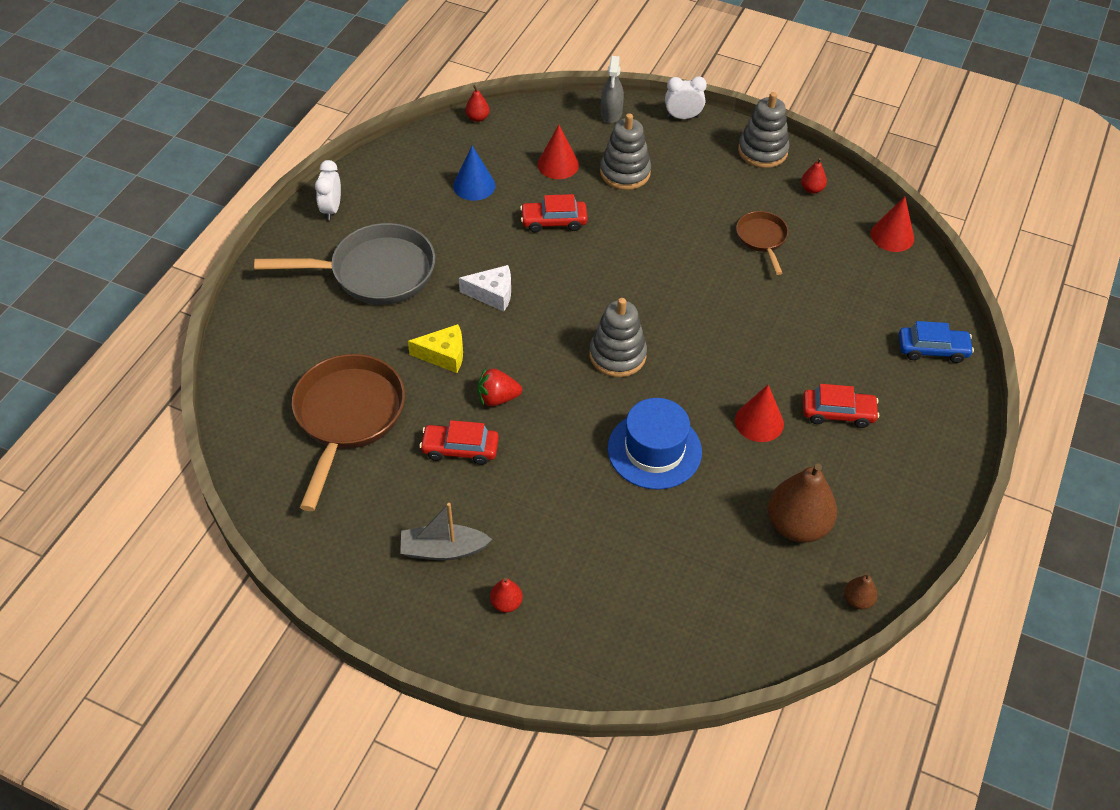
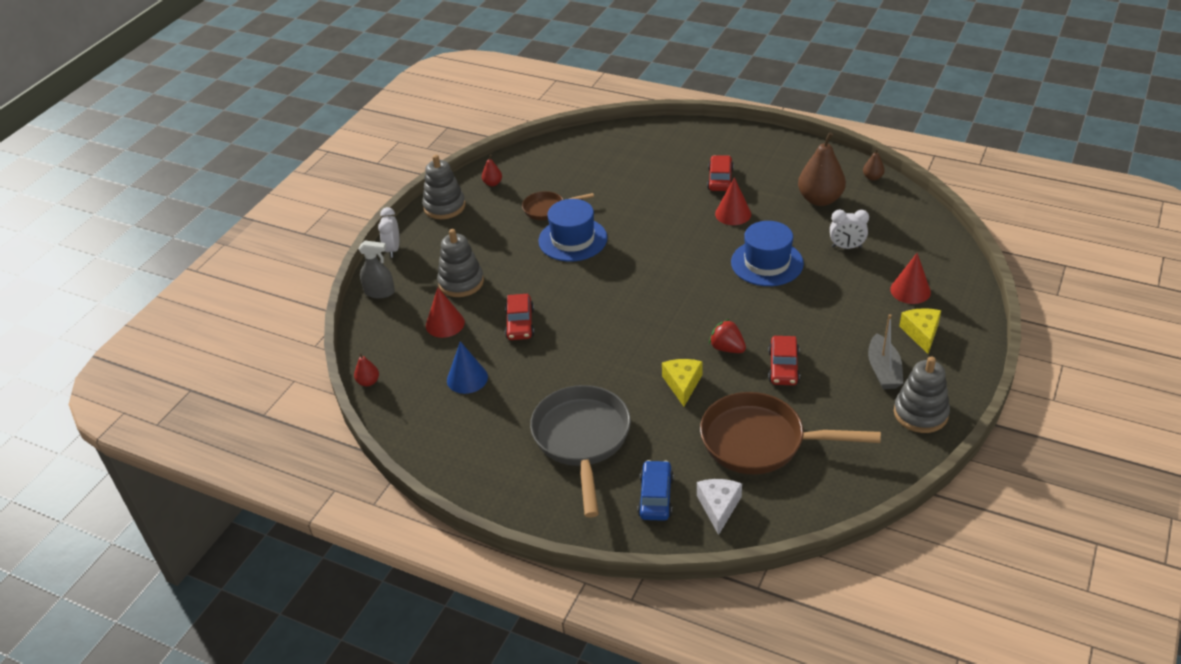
camera: 85 degrees left, 10 degrees down
white clock [315,160,341,220] -> white clock moved to [830,210,869,249]
white cheese [459,265,511,311] -> white cheese moved to [697,479,742,535]
red strawberry [478,368,522,406] -> red strawberry turned 135 degrees clockwise [709,319,746,353]
red pear [490,578,523,613] -> yellow cheese [899,308,941,354]
grey stacking toy [590,298,647,377] -> grey stacking toy moved to [894,357,950,433]
red cone [870,197,914,252] -> red cone moved to [890,253,931,304]
blue car [899,321,974,363] -> blue car moved to [638,460,674,521]
none -> blue hat [538,199,607,262]

